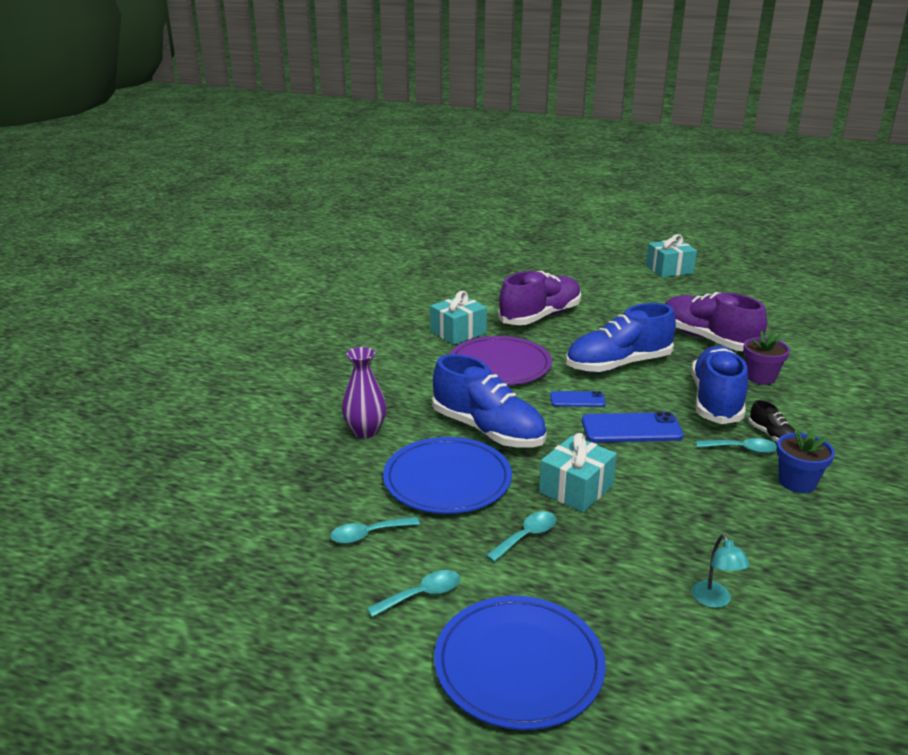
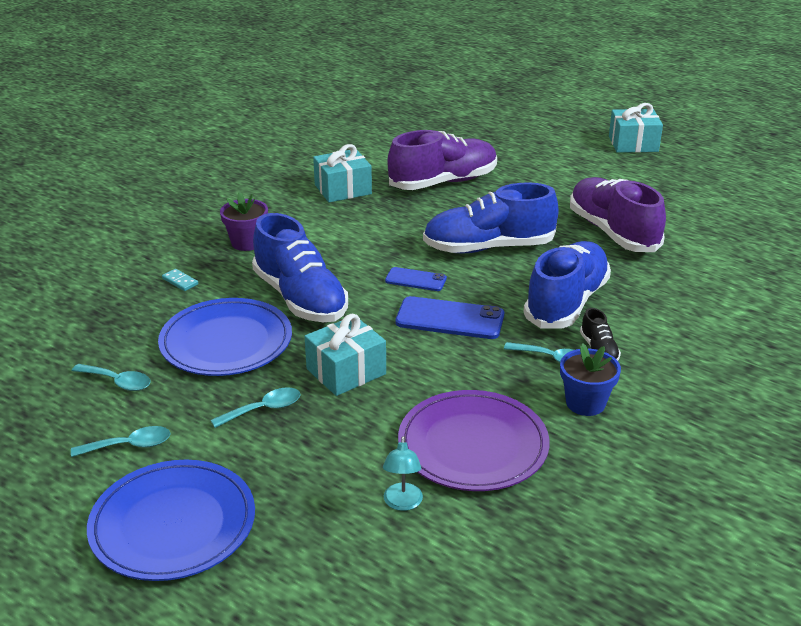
camera: 15 degrees right, 5 degrees up
turquoise spoon [330,517,420,544] -> turquoise spoon turned 150 degrees counterclockwise [72,364,151,391]
purple vase [342,347,387,438] -> turquoise domino [162,269,198,291]
purple plate [450,336,552,385] -> purple plate moved to [398,390,550,491]
purple flower pot [743,331,790,385] -> purple flower pot moved to [220,192,268,251]

